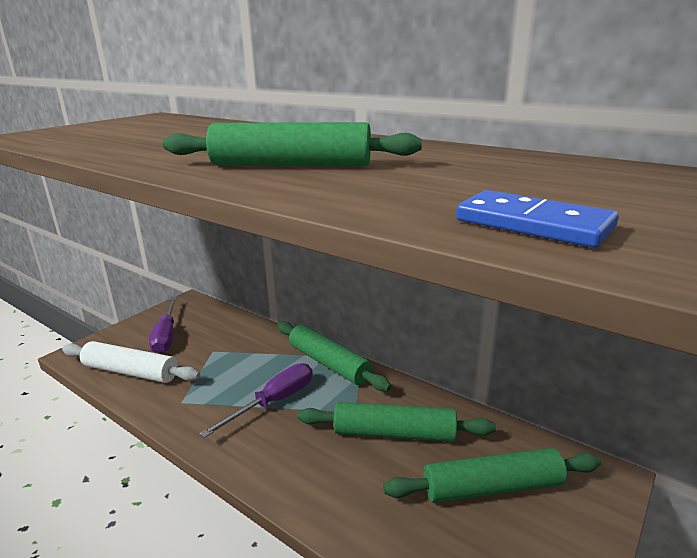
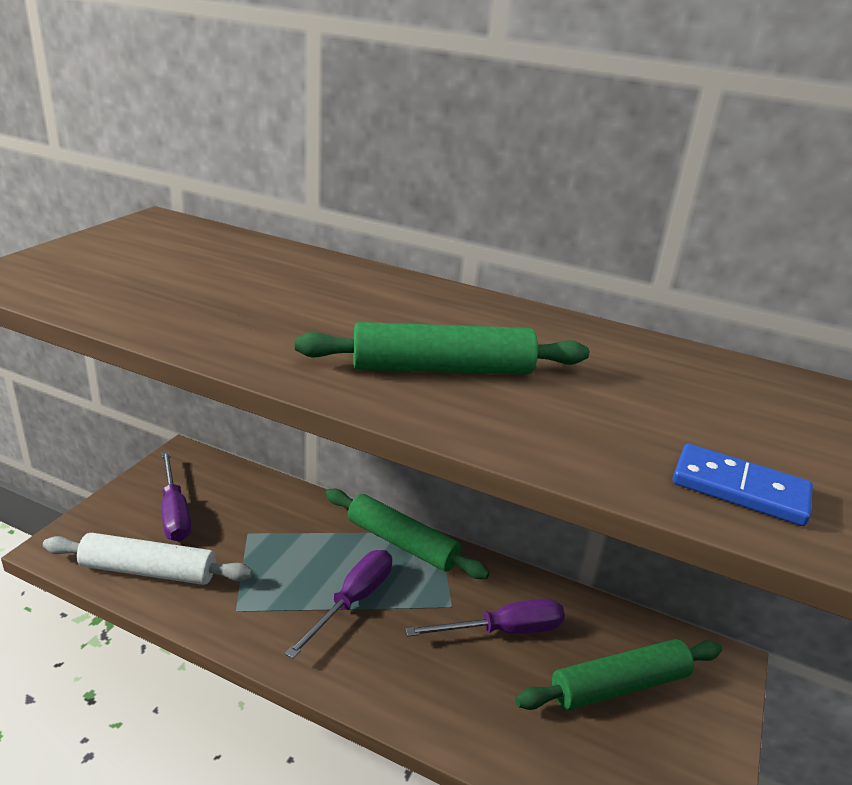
camera: 15 degrees left, 5 degrees up
green rolling pin [298,402,496,442] -> purple screwdriver [405,598,565,636]

